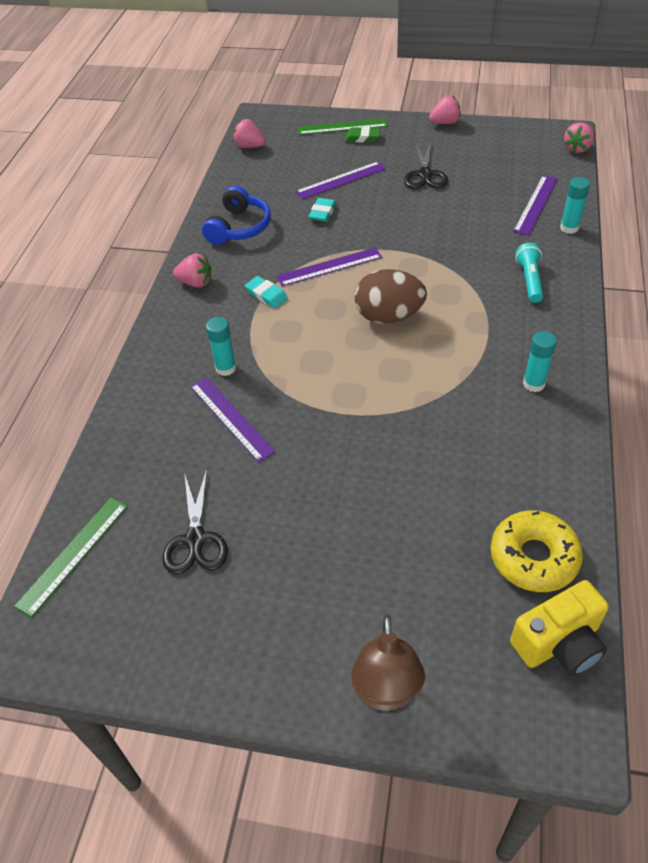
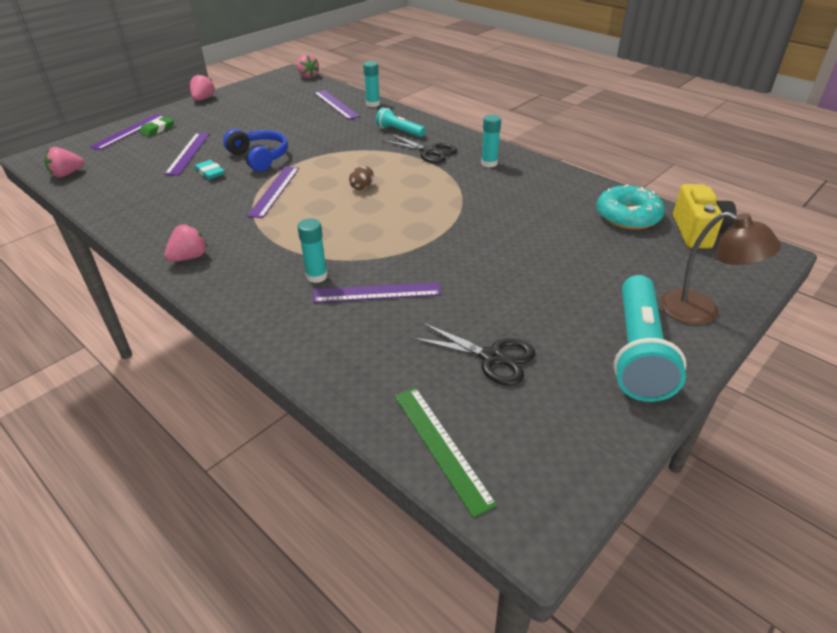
camera: 60 degrees left, 10 degrees down
blue headphones [202,186,271,245] -> blue headphones moved to [223,129,288,172]
turquoise eraser [245,276,288,308] -> none
green ruler [298,119,388,135] -> purple ruler [90,114,165,150]
brown egg [355,269,427,324] -> brown egg [349,166,374,190], size x0.47
black scissors [404,141,448,189] -> black scissors moved to [382,134,457,163]
yellow donut [491,510,583,592] -> turquoise donut [596,184,665,230]
none -> turquoise flashlight [613,275,687,402]

